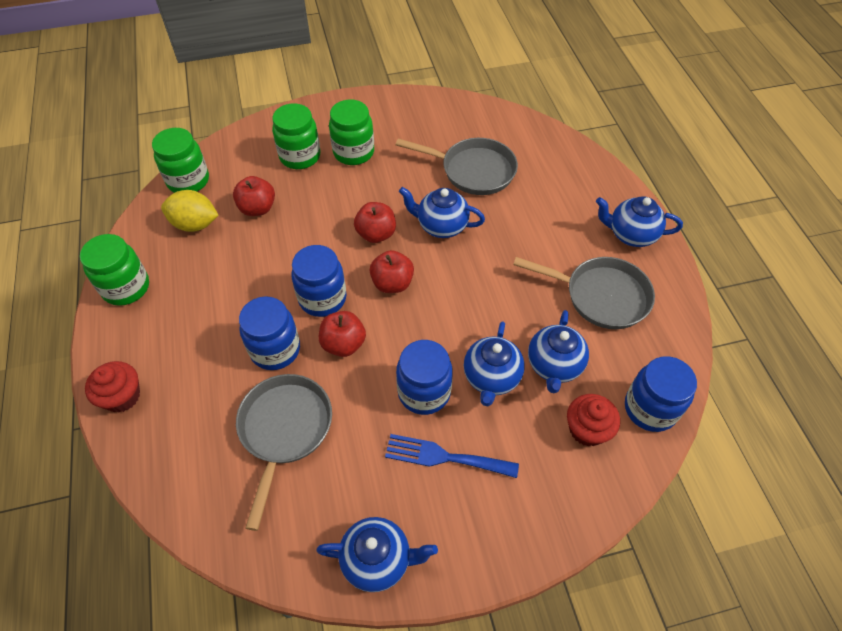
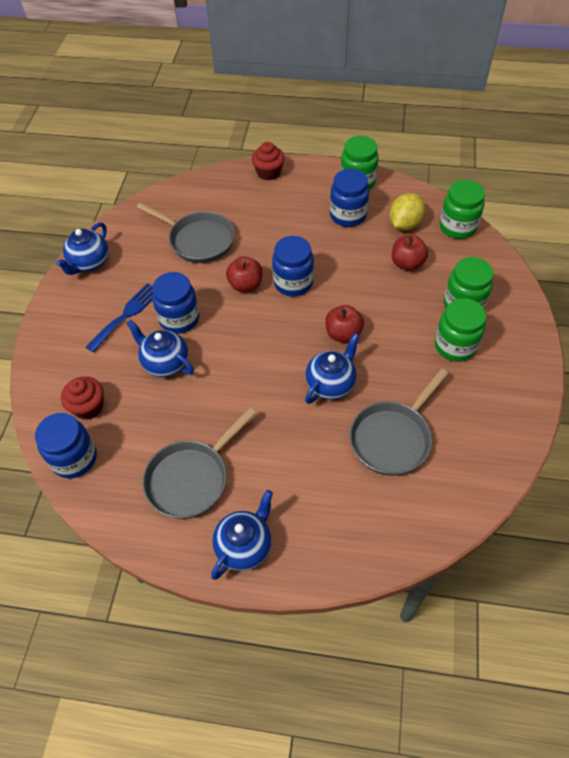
camera: 115 degrees right, 0 degrees up
blue jar [239,296,300,370] -> blue jar moved to [330,169,369,227]
red apple [369,250,414,293] -> none
blue teapot [528,310,589,393] -> none

